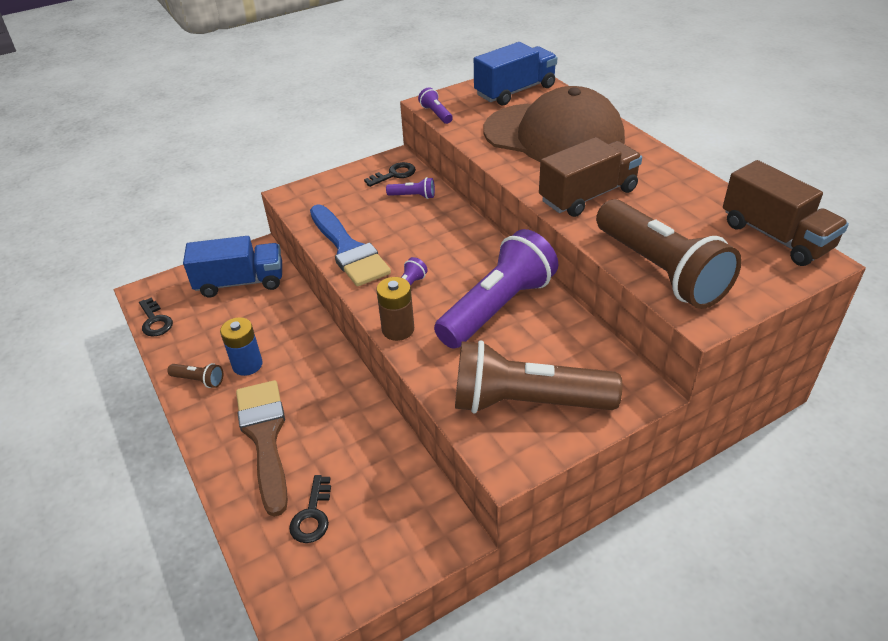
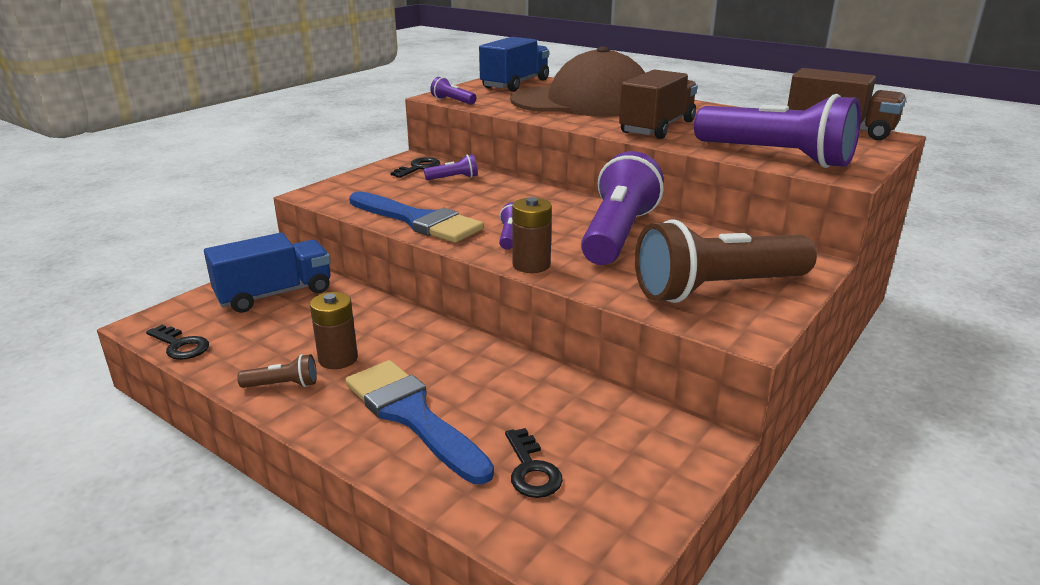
camera: 25 degrees left, 15 degrees down
blue battery [220,317,263,376] -> brown battery [310,292,358,369]
brown brush [236,380,288,517] -> blue brush [345,360,494,484]
brown flashlight [596,199,742,309] -> purple flashlight [694,94,861,168]

